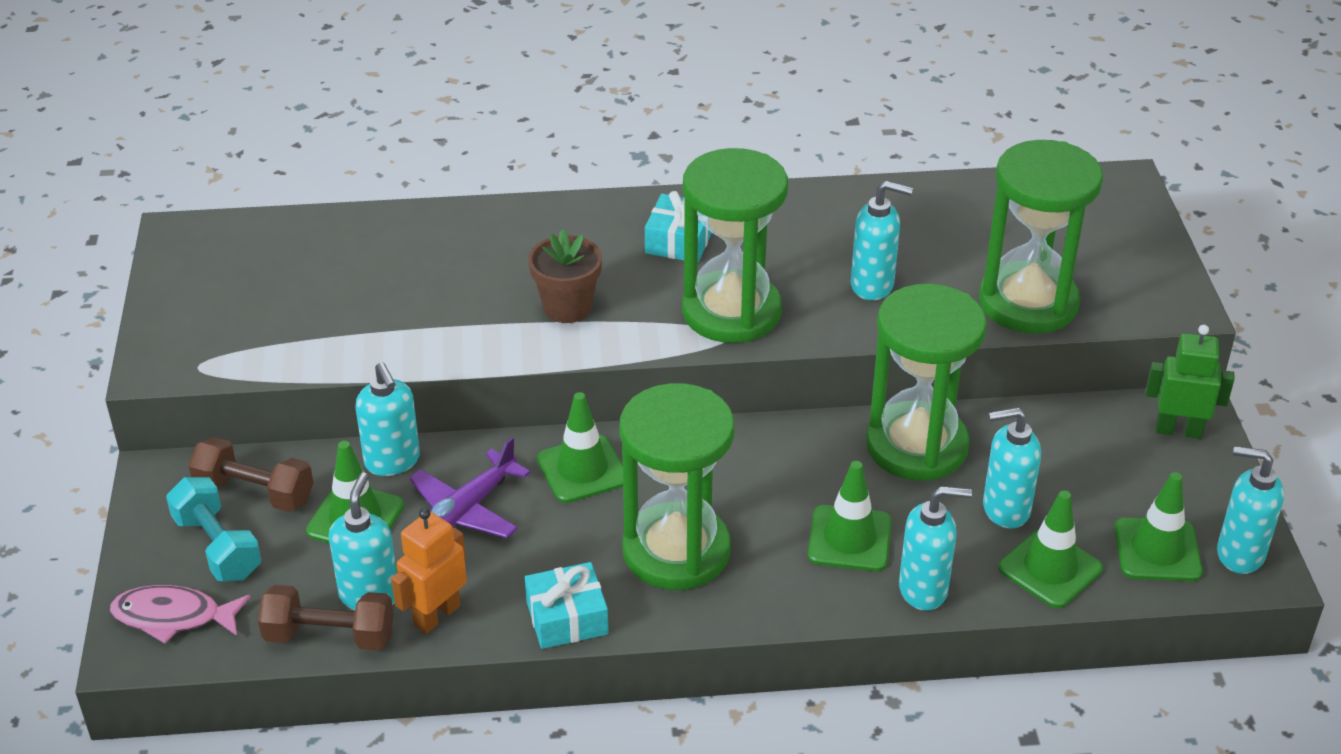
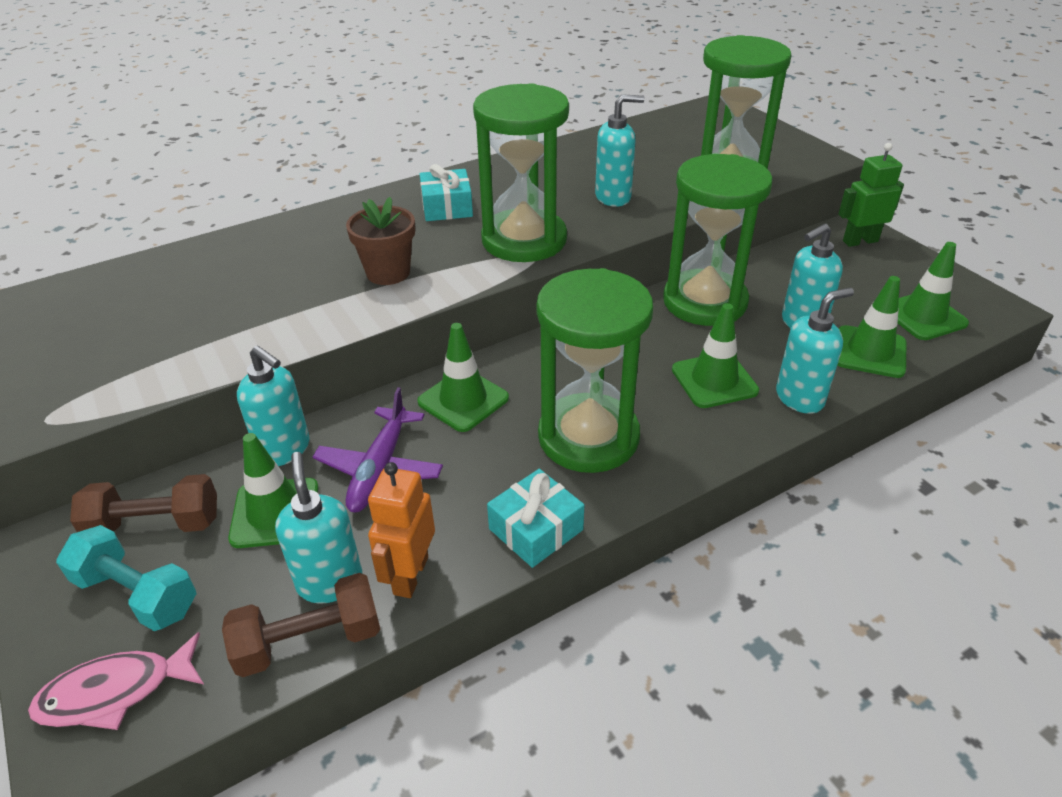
camera: 25 degrees left, 0 degrees up
turquoise soap dispenser [1217,446,1284,574] -> none

